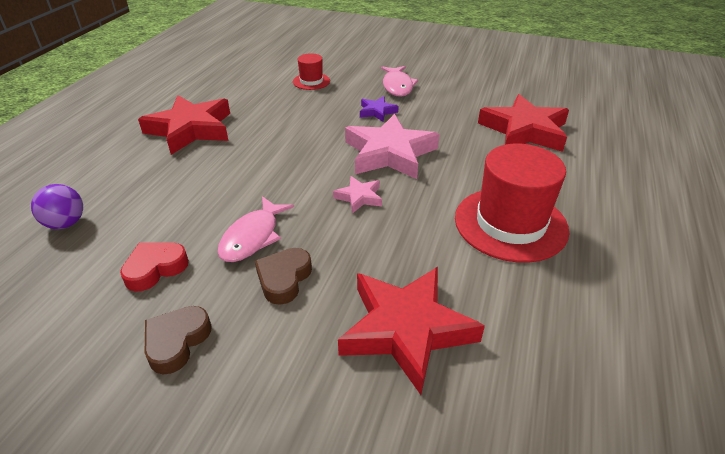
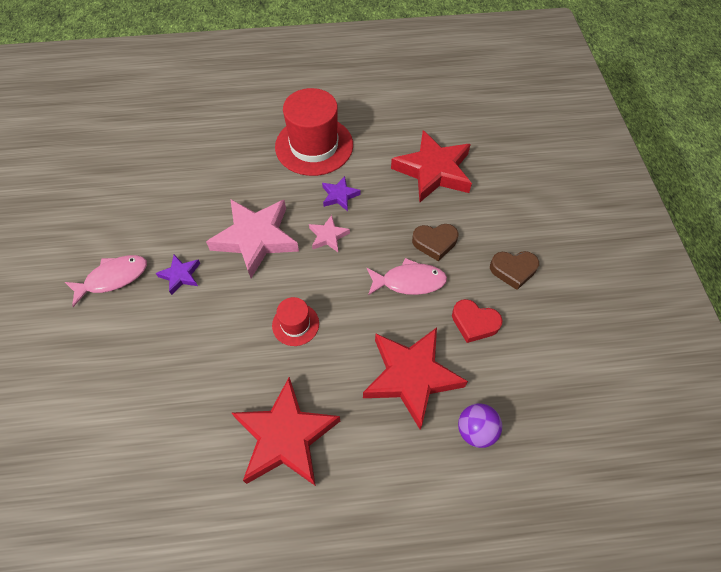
camera: 115 degrees left, 20 degrees up
red hat [293,53,330,90] -> red hat moved to [272,297,319,346]
red star [478,94,569,152] -> red star moved to [363,327,468,429]
none -> purple star [322,176,361,211]

